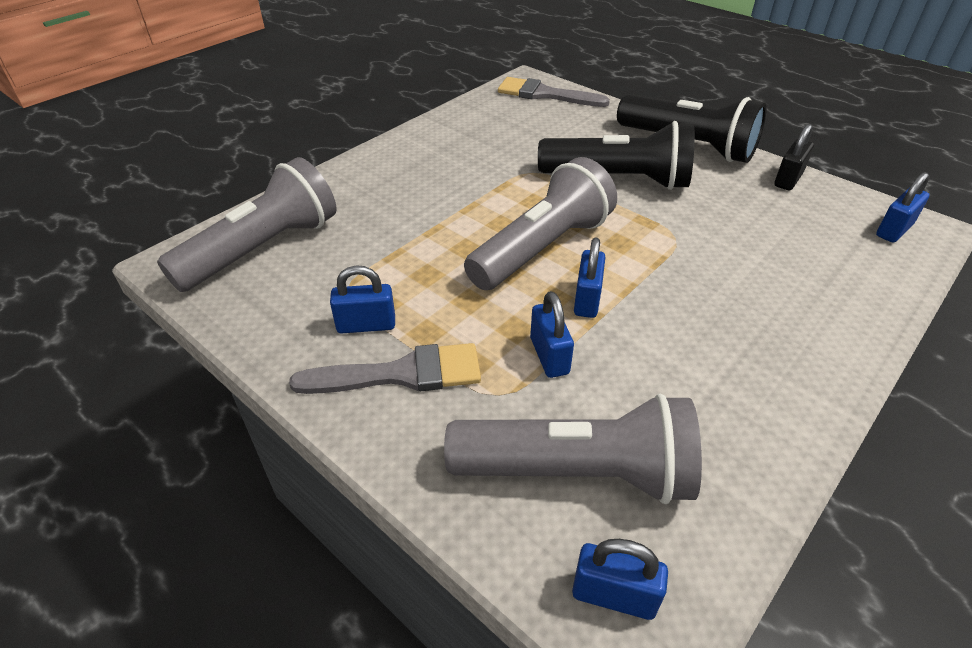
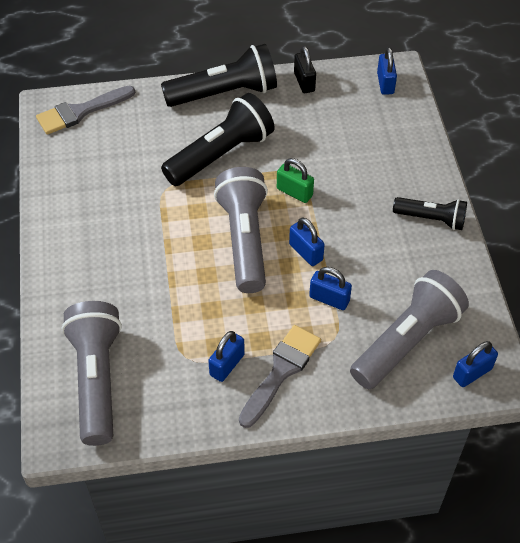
camera: 50 degrees left, 10 degrees up
none -> green padlock [277,158,314,203]
none -> black flashlight [393,197,467,230]

